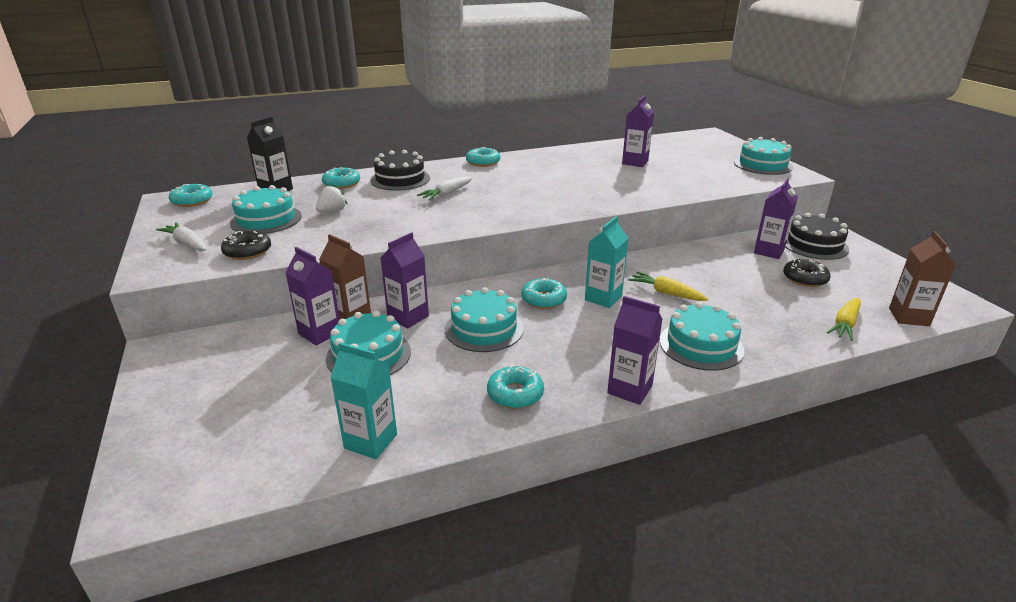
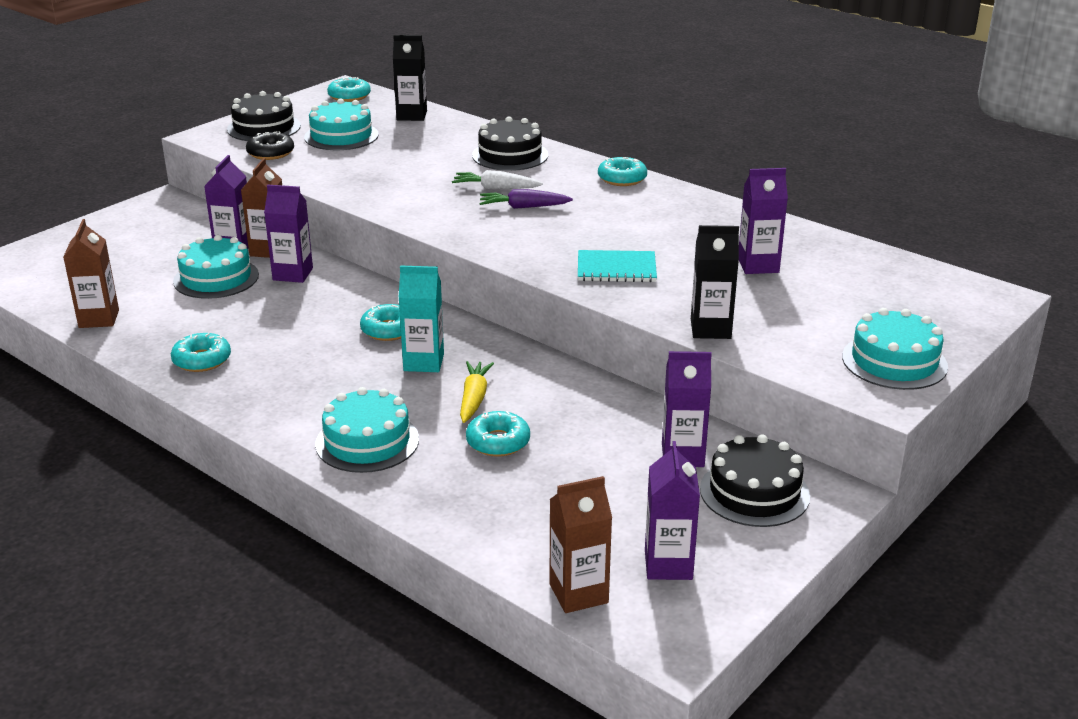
camera: 60 degrees right, 0 degrees up
white carrot [156,223,207,251] -> black cake [227,91,301,141]
white strawberry [316,184,347,213] -> none
turquoise donut [322,167,360,189] -> turquoise donut moved to [466,411,530,457]
turquoise carton [330,342,397,459] -> brown carton [63,219,119,328]
turquoise cake [445,287,524,352] -> none
purple carton [607,296,663,405] -> purple carton moved to [645,441,700,580]
black donut [783,259,831,287] -> none
yellow carrot [827,297,861,341] -> none
none -> purple carrot [479,189,573,209]
none -> turquoise notebook [578,250,657,282]
none -> black carton [691,225,739,339]

